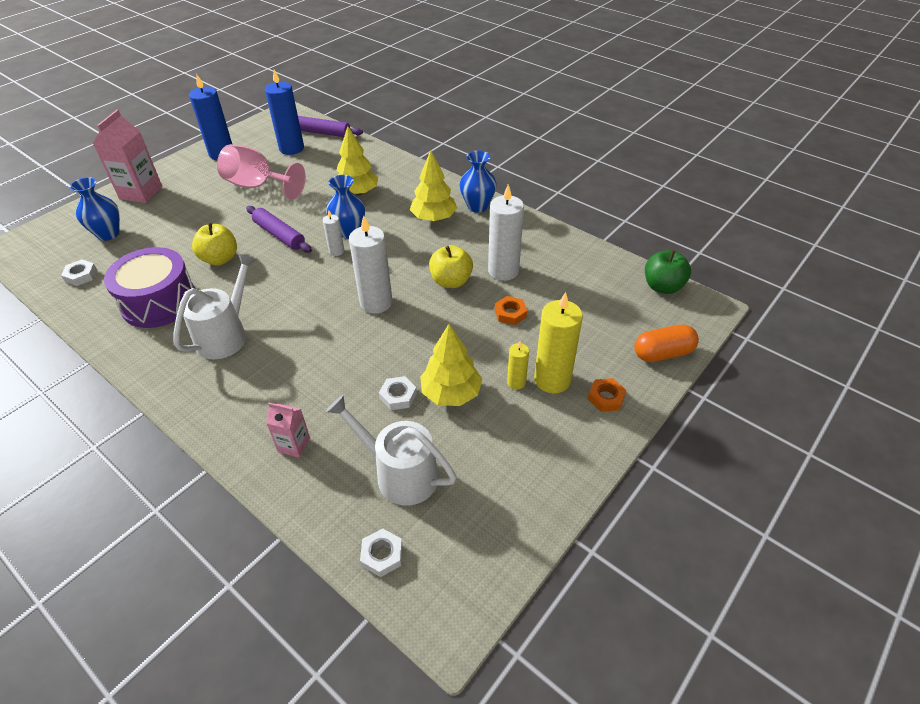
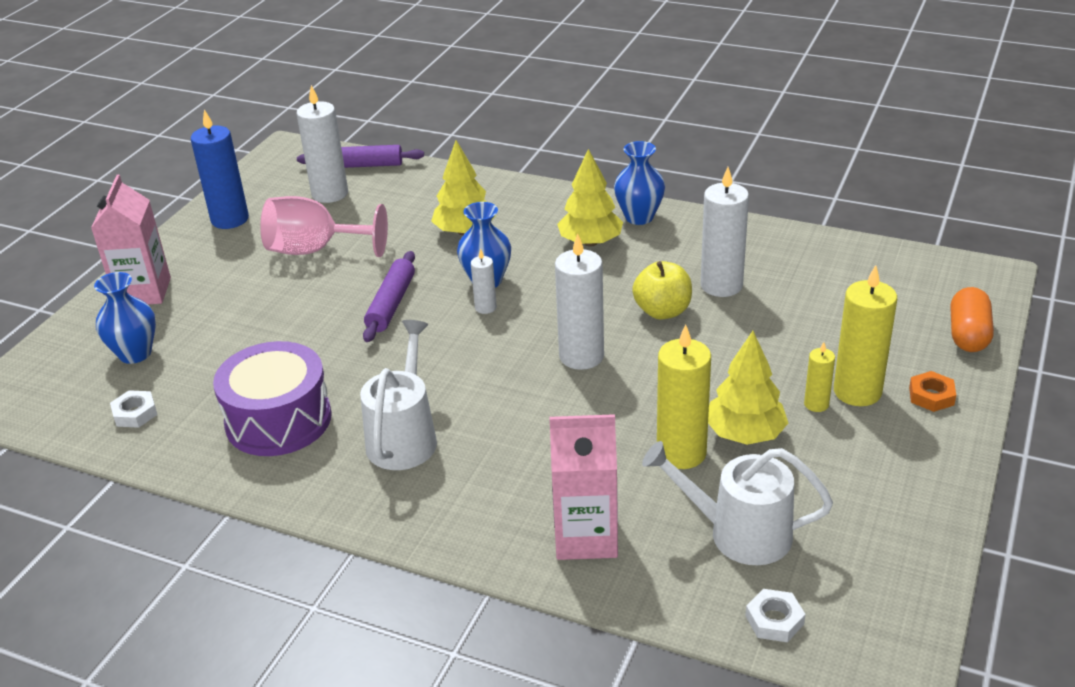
camera: 15 degrees left, 10 degrees down
yellow apple [192,223,237,265] -> none
purple rolling pin [246,206,312,253] -> purple rolling pin turned 75 degrees clockwise [363,251,415,342]
blue candle [265,70,304,155] -> white candle [297,85,348,203]
pink carton [266,403,310,458] -> pink carton [549,414,618,560], size x1.84
white nut [379,376,417,410] -> yellow candle [657,324,711,469]
orange nut [495,296,527,325] -> none
orange capsule [634,324,699,362] -> orange capsule turned 45 degrees counterclockwise [951,287,994,352]
green apple [645,250,691,294] -> none

